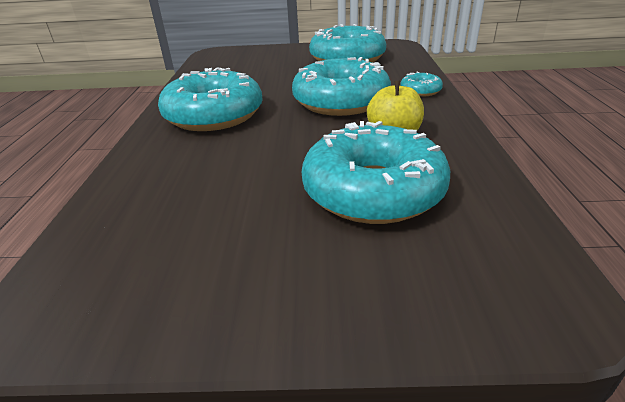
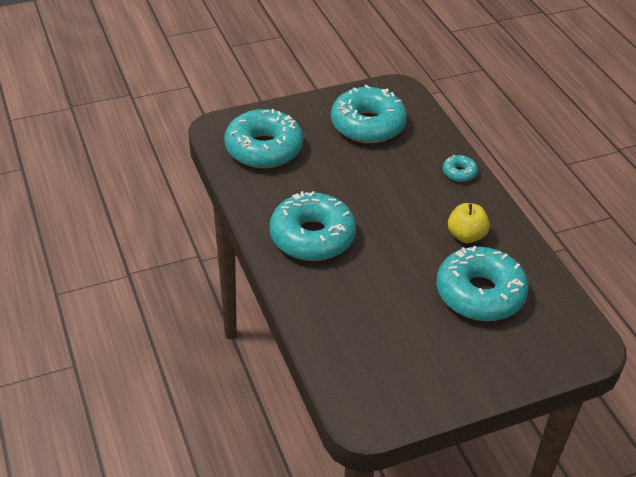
camera: 25 degrees left, 10 degrees up
turquoise donut [292,57,391,116] -> turquoise donut moved to [224,109,303,168]

